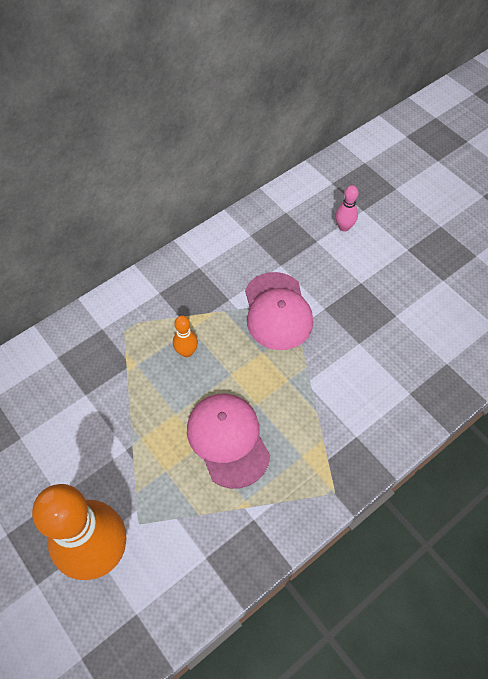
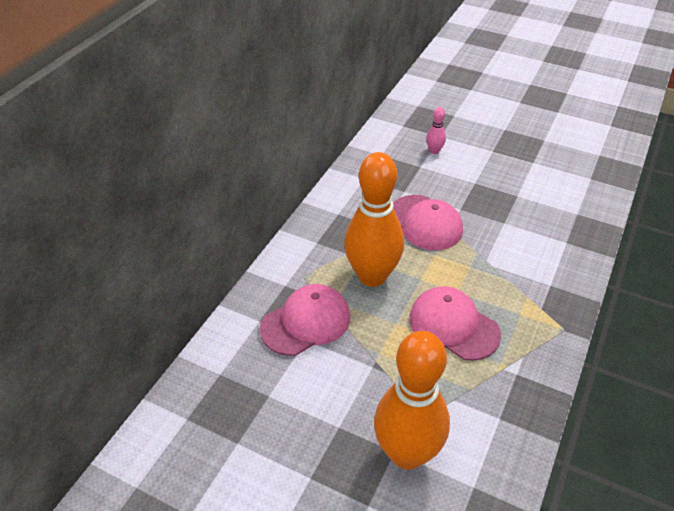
camera: 25 degrees left, 15 degrees down
orange bowling pin [173,316,198,357] -> orange bowling pin [344,152,404,287], size x2.44
none -> pink cap [260,284,350,356]

